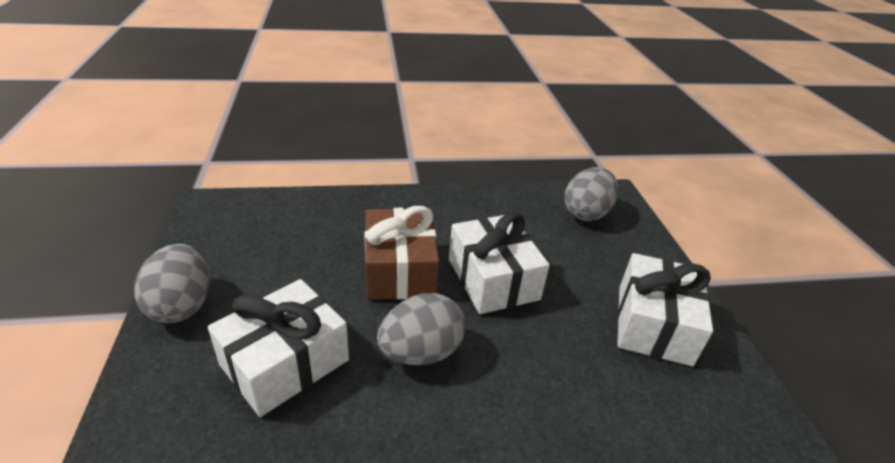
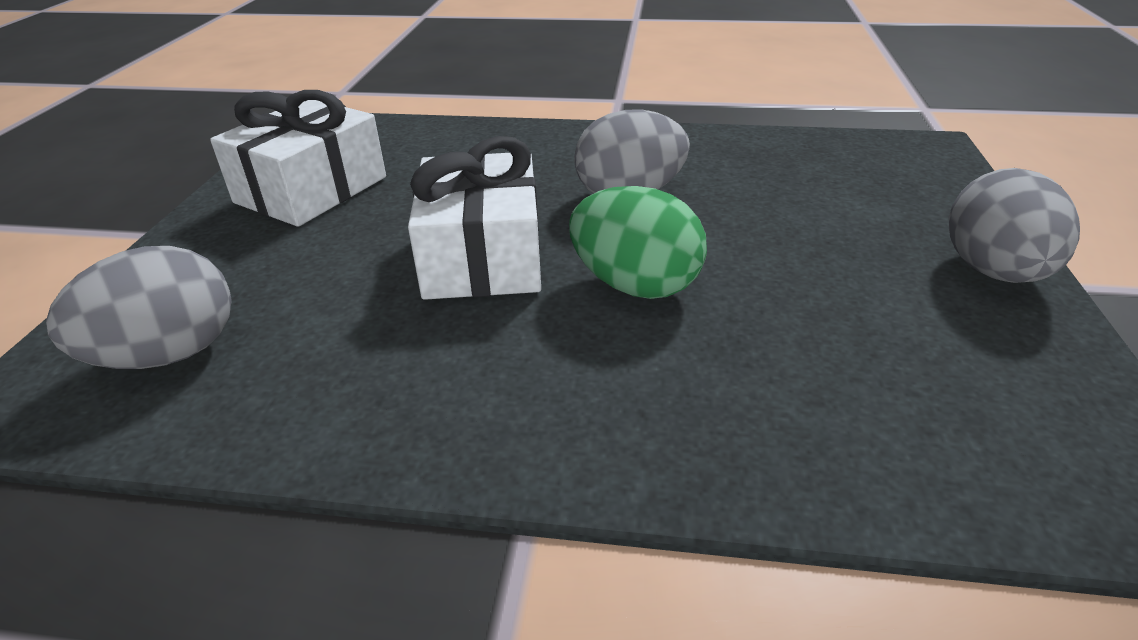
camera: 160 degrees left, 0 degrees up
white gift [208,279,349,417] -> none
brown gift [365,206,439,300] -> green egg [569,186,707,299]

